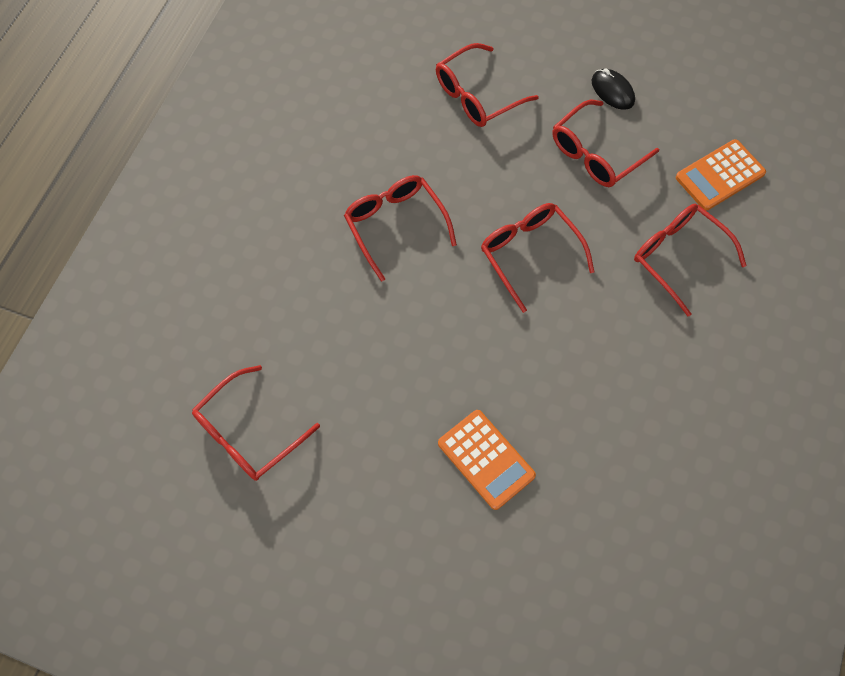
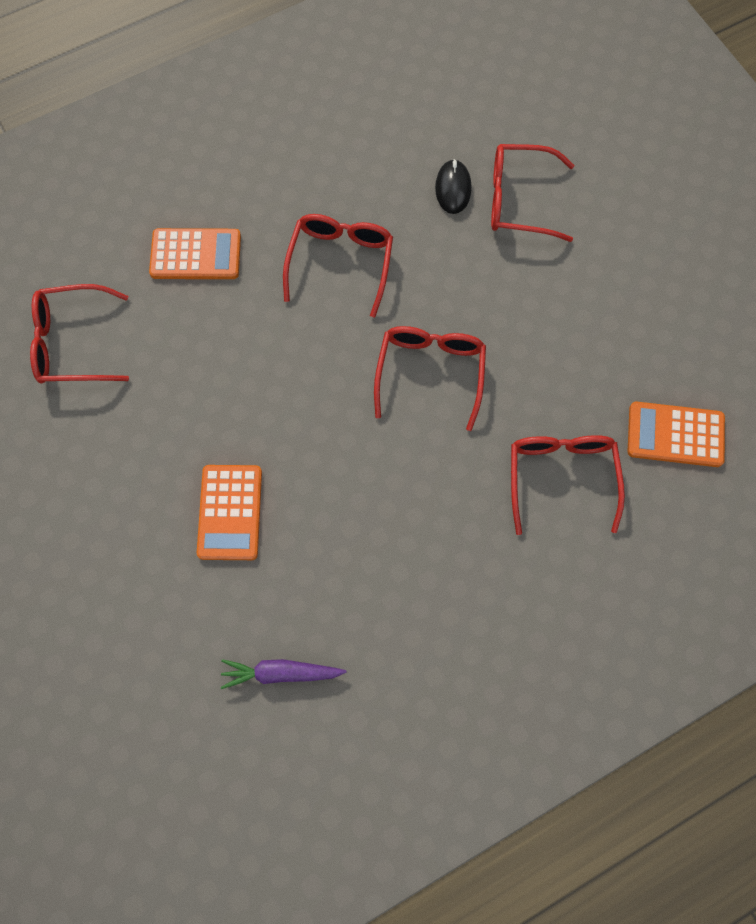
camera: 40 degrees right, 5 degrees up
red glasses [553,100,659,187] -> none
black mouse [592,69,635,110] -> black mouse moved to [435,159,472,214]
none -> orange calculator [149,228,241,279]
none -> purple carrot [221,659,346,689]

